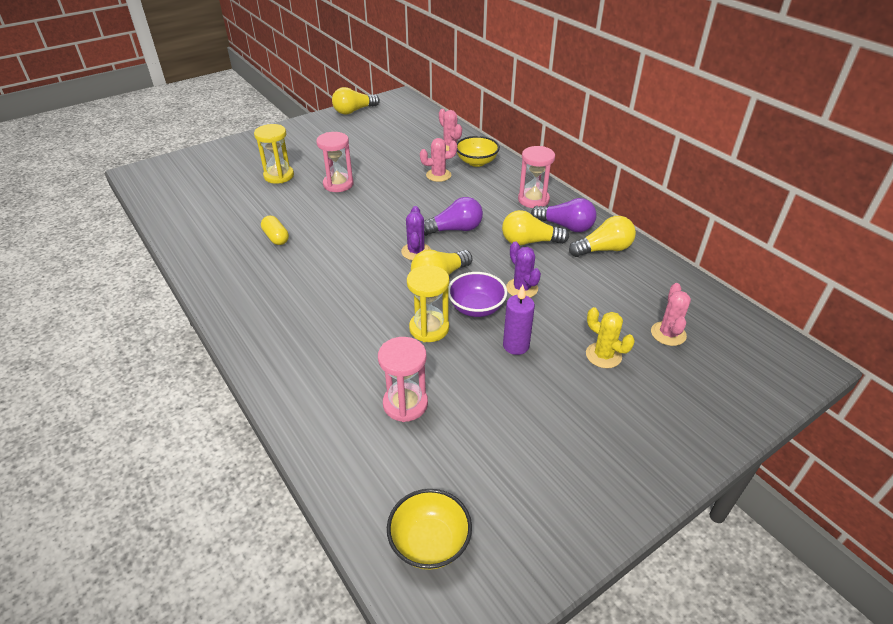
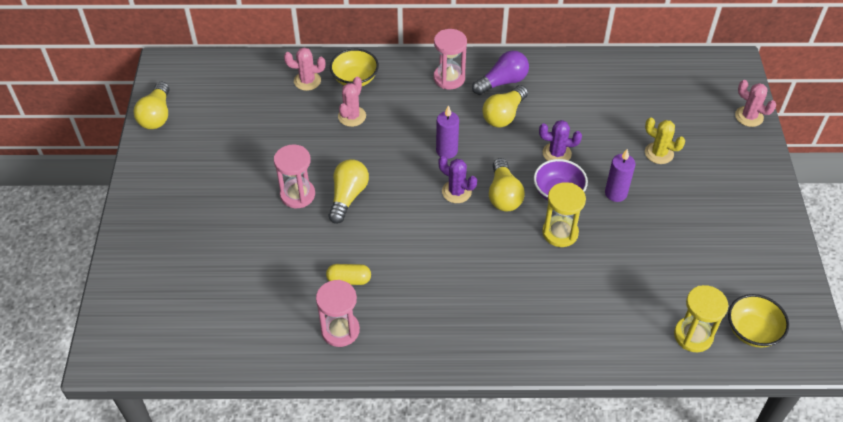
camera: 55 degrees left, 10 degrees up
yellow hourglass [254,124,294,184] -> yellow hourglass moved to [674,285,728,352]
pink hourglass [378,337,428,422] -> pink hourglass moved to [316,280,360,347]
purple light bulb [424,197,483,236] -> purple candle [436,105,459,159]
yellow light bulb [569,216,636,257] -> yellow light bulb moved to [329,159,369,224]
yellow cactus [586,307,635,368] -> yellow cactus turned 45 degrees clockwise [645,118,685,164]
pink cactus [651,283,691,346] -> pink cactus moved to [735,80,776,127]

